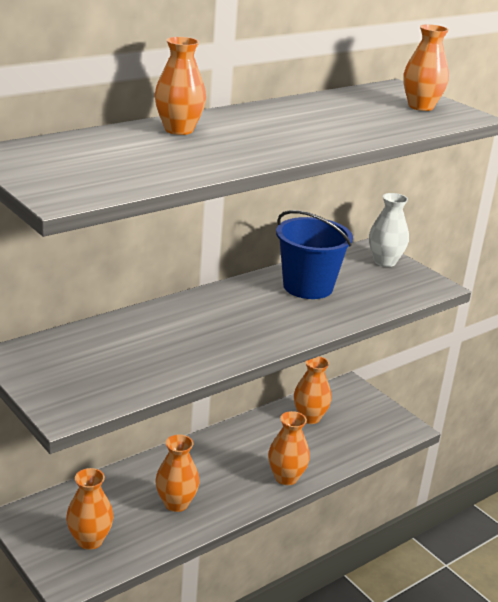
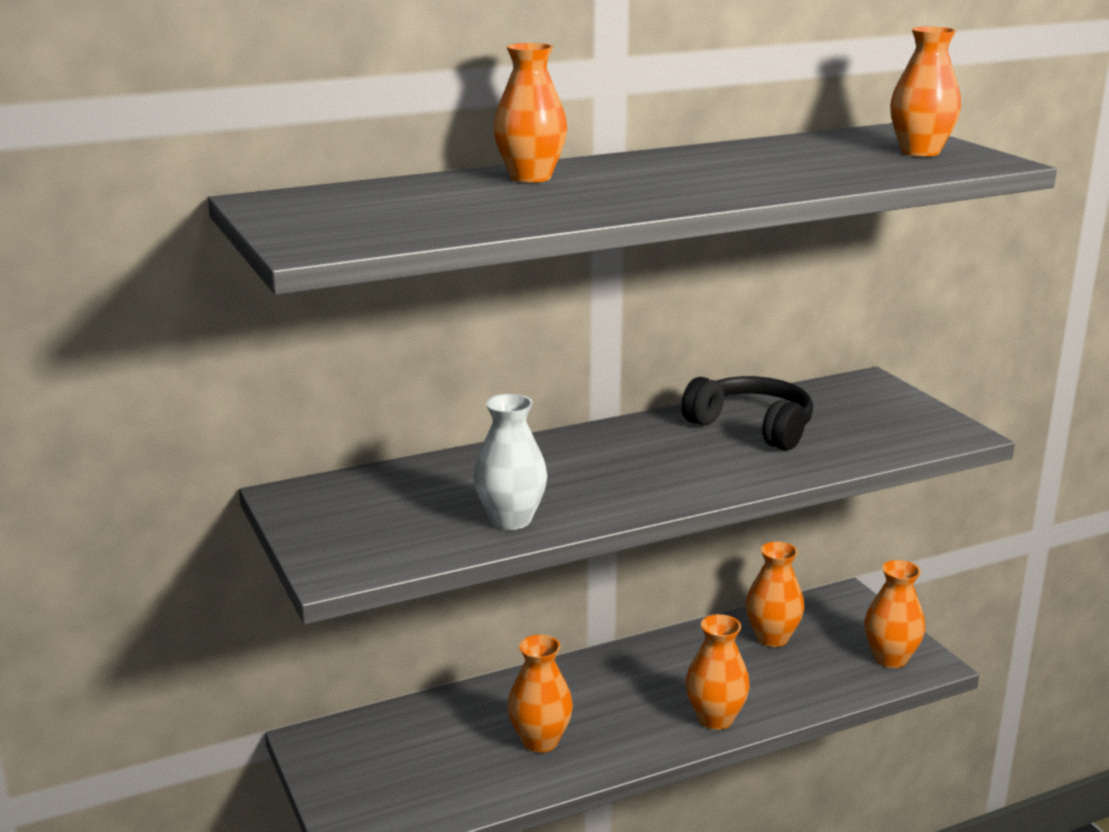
camera: 15 degrees right, 5 degrees down
orange vase [66,468,114,550] -> orange vase moved to [864,560,925,668]
blue bucket [276,210,353,299] -> black headphones [681,376,813,451]
white vase [369,193,409,267] -> white vase moved to [473,394,547,530]

